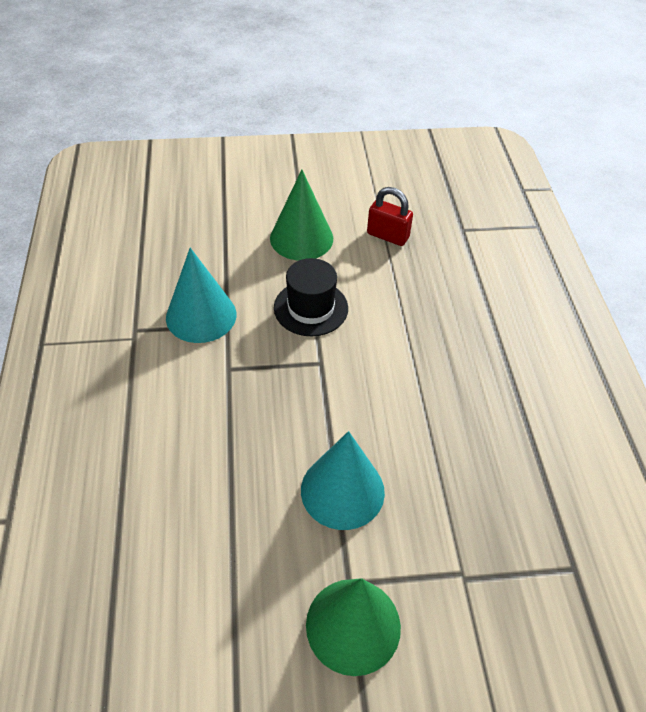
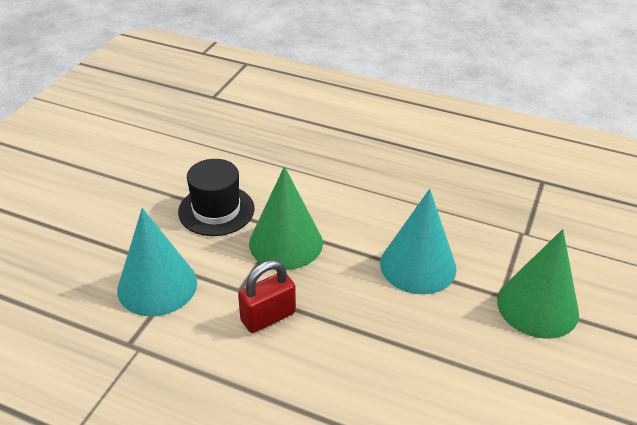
camera: 60 degrees left, 10 degrees down
green cone [270,170,333,260] -> green cone moved to [249,166,323,270]
red padlock [367,187,413,246] -> red padlock moved to [238,260,296,333]

